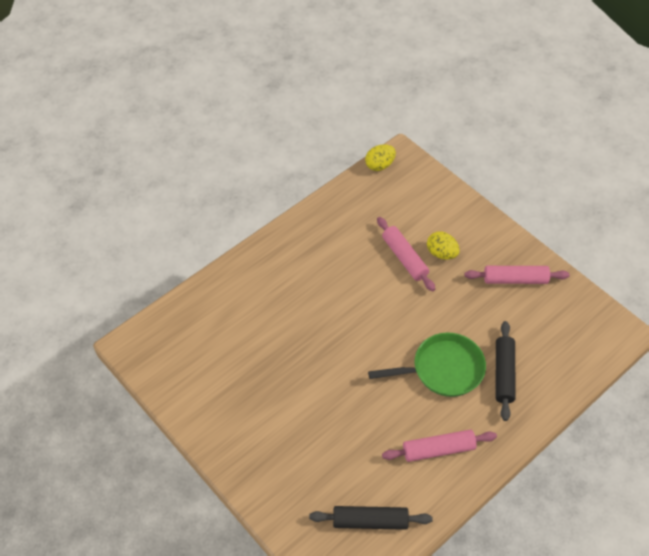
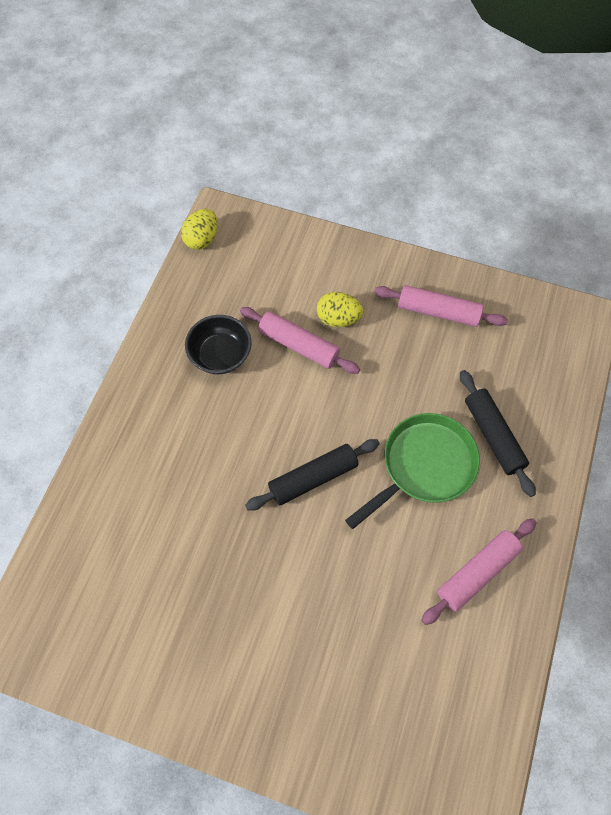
camera: 30 degrees left, 10 degrees up
black rolling pin [309,506,433,530] -> black rolling pin moved to [245,439,380,511]
pink rolling pin [464,266,570,284] -> pink rolling pin turned 45 degrees clockwise [375,285,508,327]
none -> black bowl [185,315,252,374]

